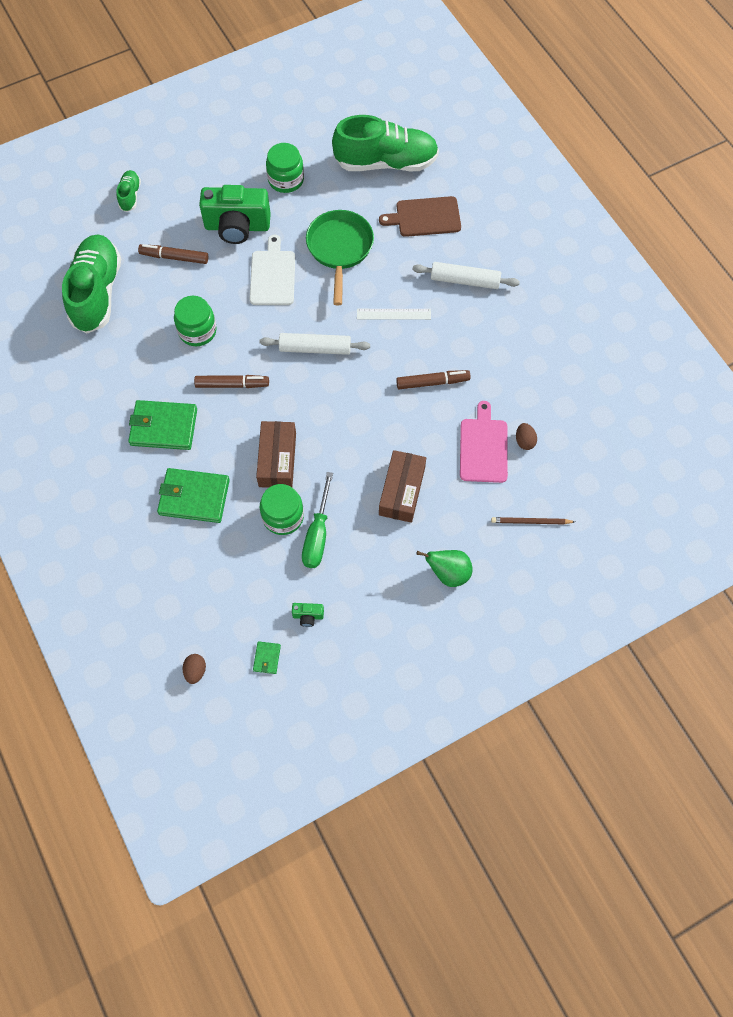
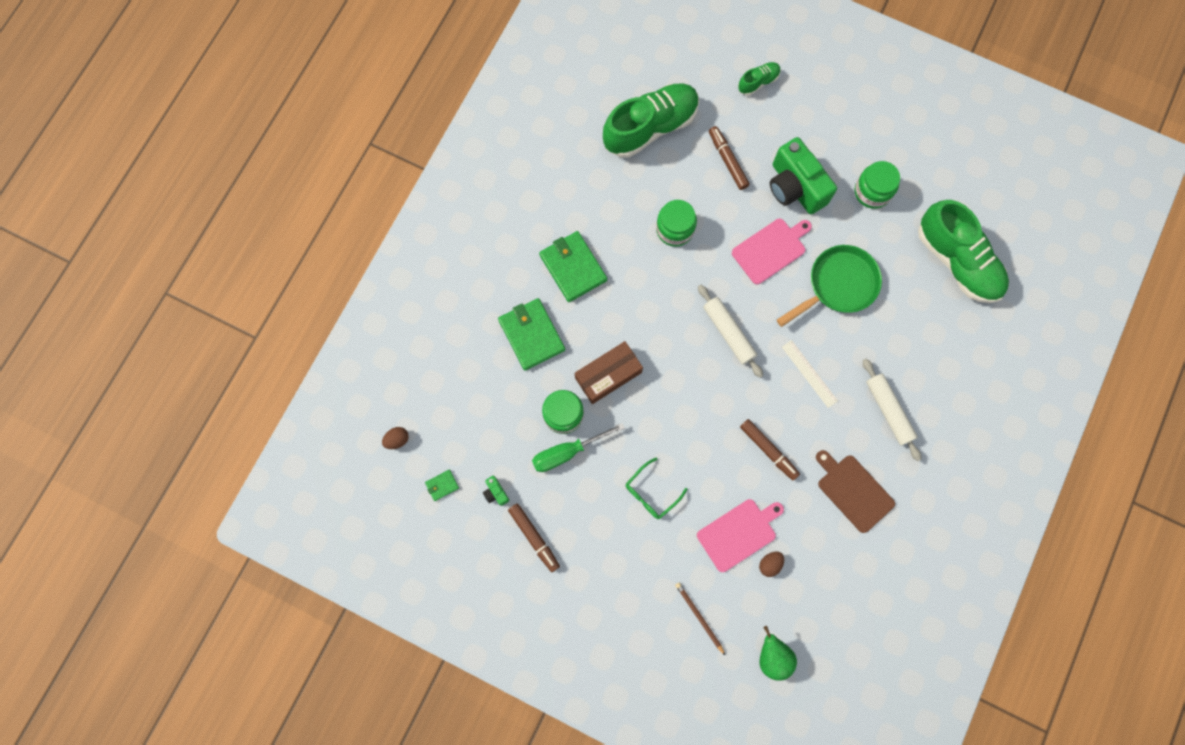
camera: 55 degrees right, 10 degrees up
brown marker [194,375,269,388] -> brown marker moved to [508,504,560,572]
white cutting board [250,235,295,305] -> pink cutting board [732,218,812,285]
brown cutting board [379,196,461,237] -> brown cutting board moved to [816,450,895,533]
brown box [379,450,426,523] -> green glasses [625,457,688,519]
green pear [416,550,473,587] -> green pear moved to [759,626,797,681]

